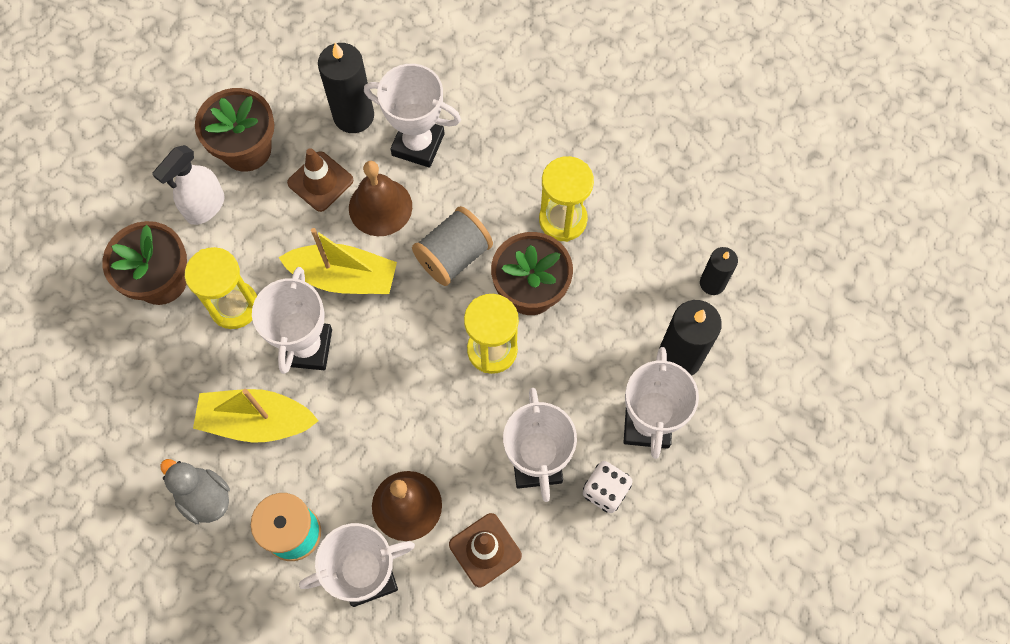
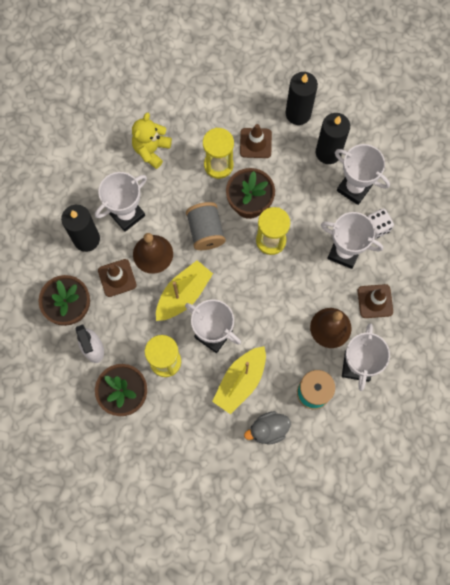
camera: 60 degrees left, 5 degrees up
black candle [700,247,738,295] -> black candle [286,72,318,125], size x1.67
none -> yellow teddy bear [132,112,172,169]
none -> brown traffic cone [240,124,272,158]

